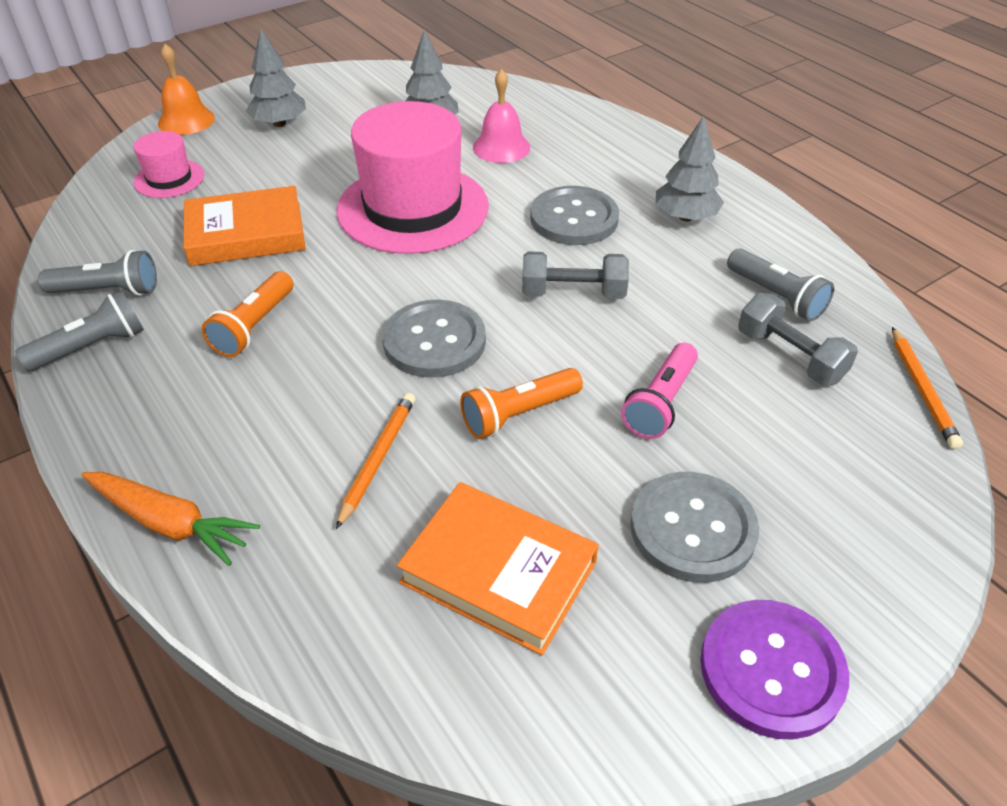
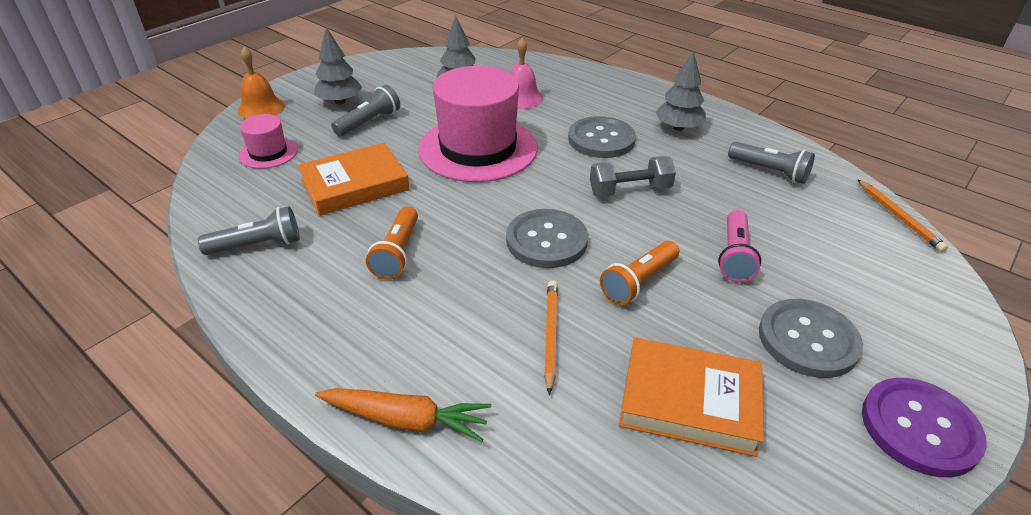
camera: 15 degrees left, 5 degrees down
grey flashlight [15,290,144,371] -> grey flashlight moved to [331,85,400,136]
grey dumbbell [738,293,858,385] -> none

